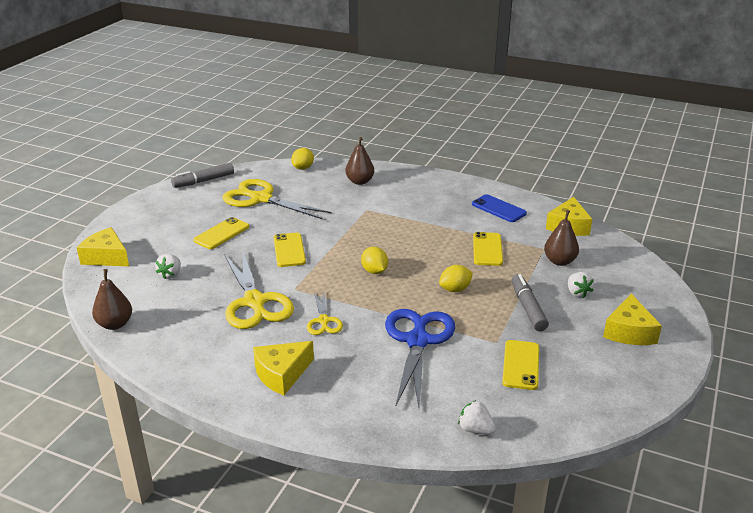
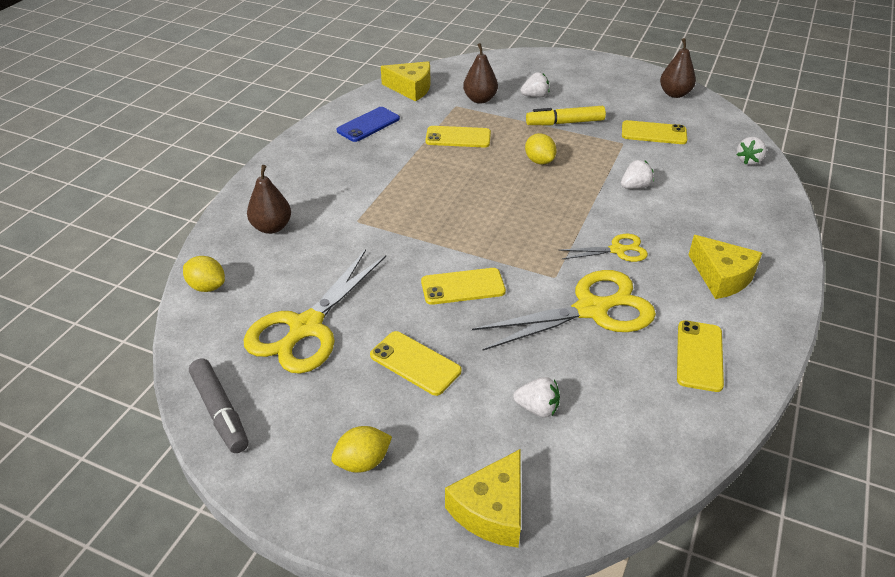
camera: 90 degrees left, 10 degrees up
brown pear [92,269,132,330] -> brown pear moved to [660,38,696,98]
yellow lemon [361,247,388,274] -> yellow lemon moved to [331,426,392,473]
blue scissors [385,309,455,408] -> white strawberry [621,160,654,189]
grey marker [511,274,549,331] -> yellow marker [526,106,606,125]
yellow cheese [603,294,662,345] -> none
none -> yellow phone [677,320,724,392]

